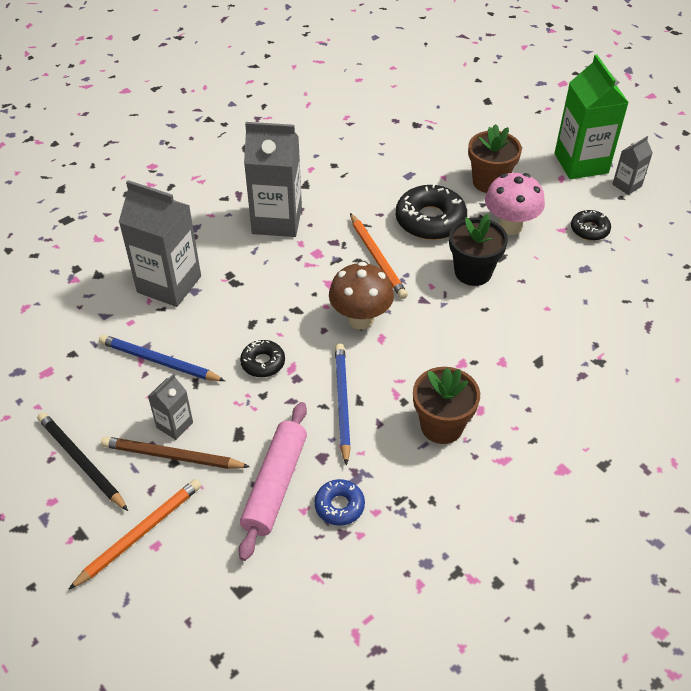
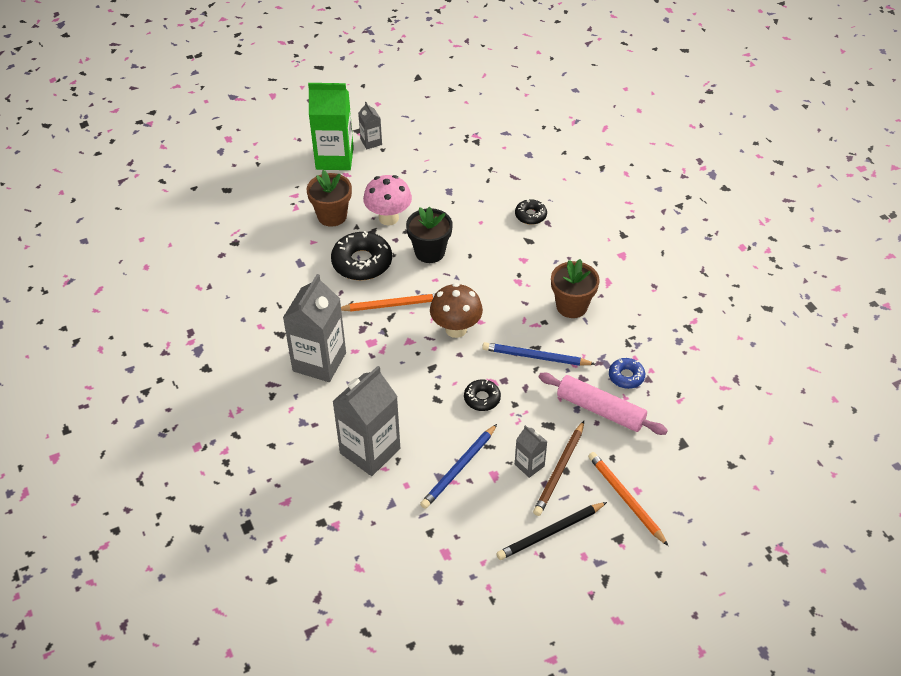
camera: 75 degrees left, 0 degrees up
black donut [571,210,611,241] -> black donut moved to [515,199,547,225]

